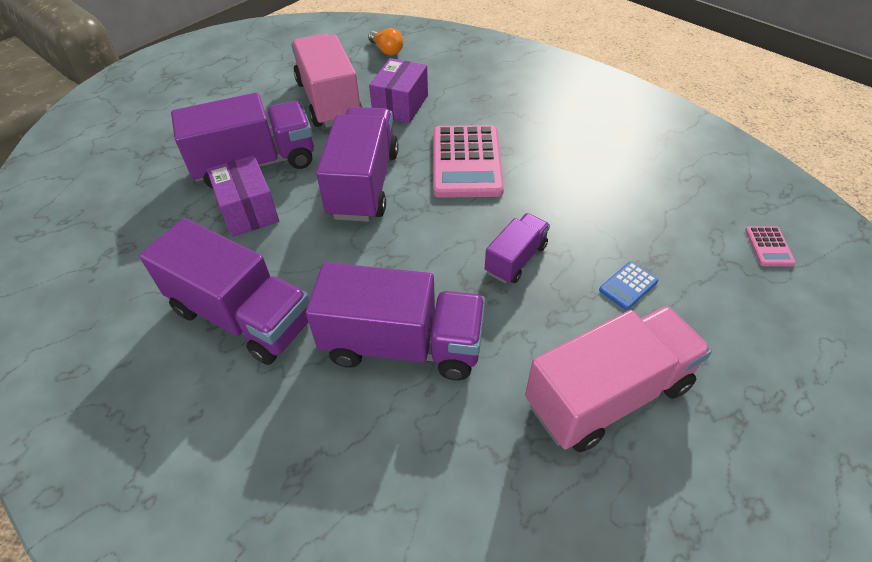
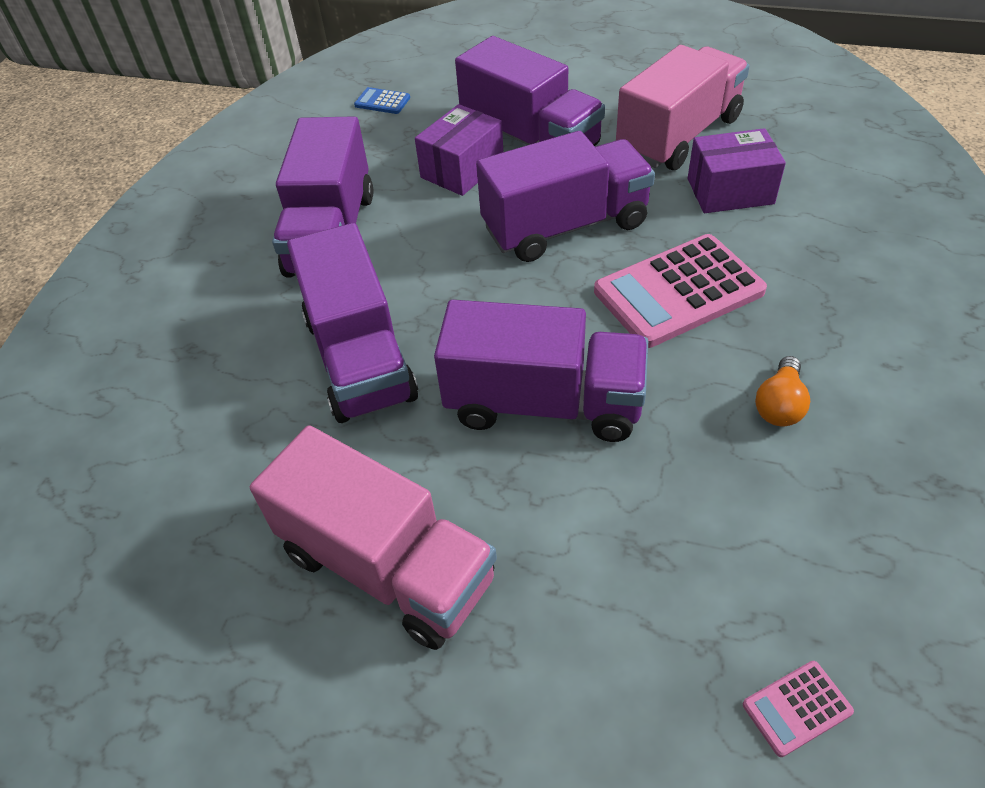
camera: 65 degrees right, 0 degrees up
orange light bulb [368,28,403,55] -> orange light bulb moved to [755,356,810,426]
purple truck [485,213,550,284] -> purple truck [434,300,648,442], size x1.86
blue calculator [599,262,658,310] -> blue calculator moved to [354,87,410,114]

